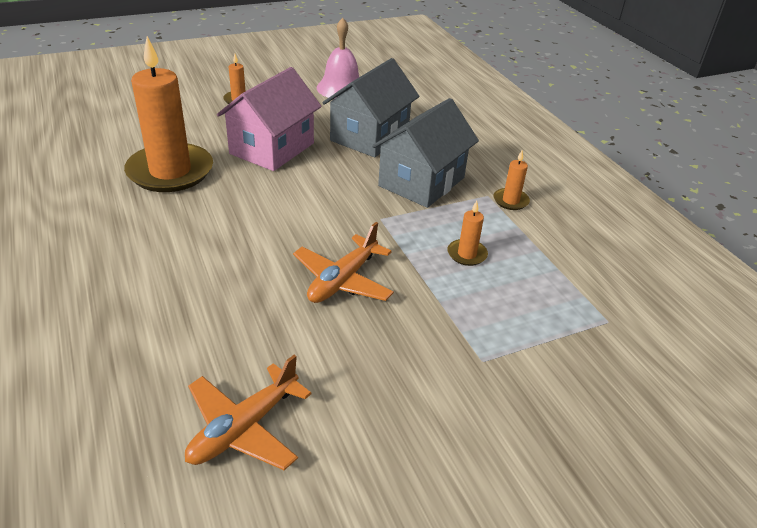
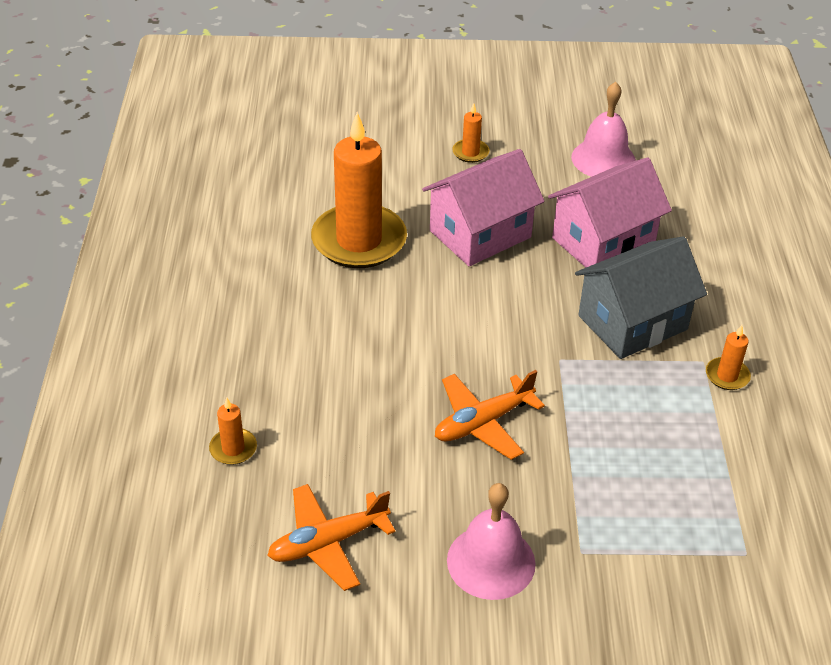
camera: 25 degrees right, 5 degrees up
grey house [322,58,420,158] -> pink house [548,157,672,268]
orange candle [448,201,488,266] -> orange candle moved to [209,398,257,465]
none -> pink bell [447,483,536,600]

